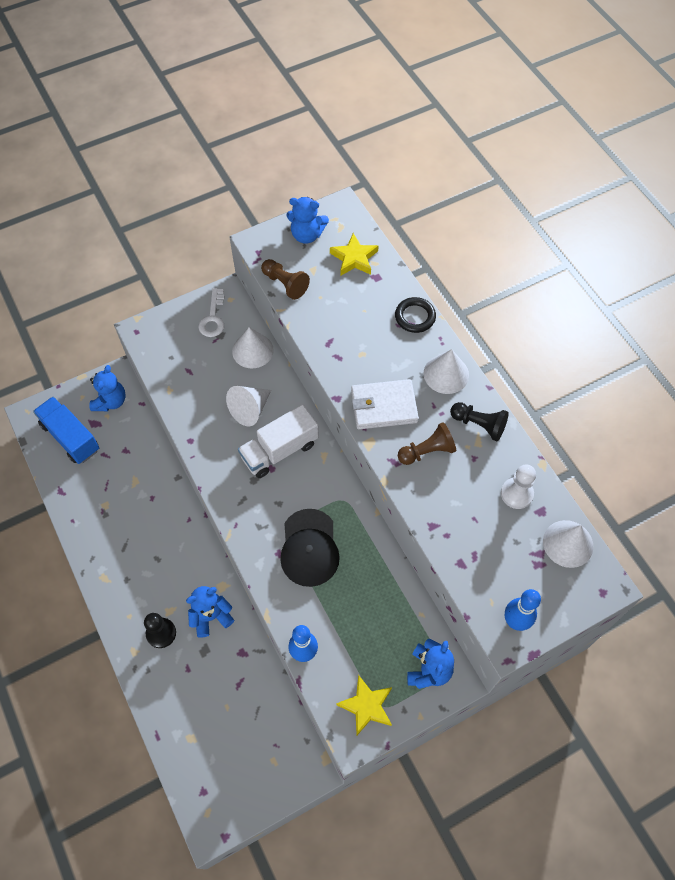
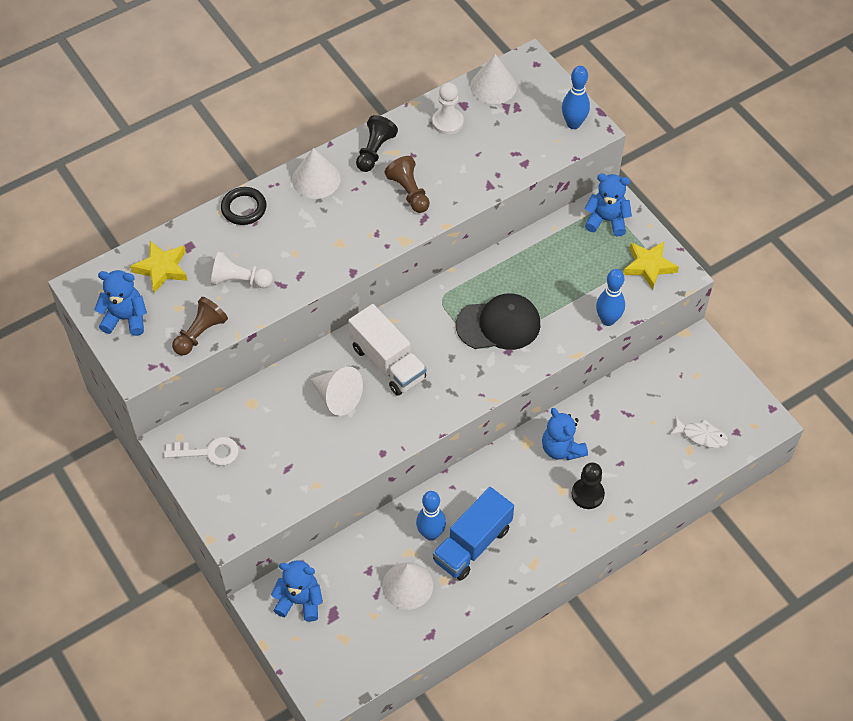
camera: 95 degrees left, 5 degrees down
blue truck [33,397,99,464] -> blue truck moved to [433,487,514,581]
white cone [232,327,274,368] -> white cone moved to [382,562,433,610]
blue teddy bear [287,197,329,244] -> blue teddy bear turned 90 degrees counterclockwise [94,270,147,336]
white wallet [351,379,419,429] -> none
none -> white pawn [211,251,273,288]
none -> blue bowling pin [416,491,446,541]
none -> white fish [670,417,729,448]

